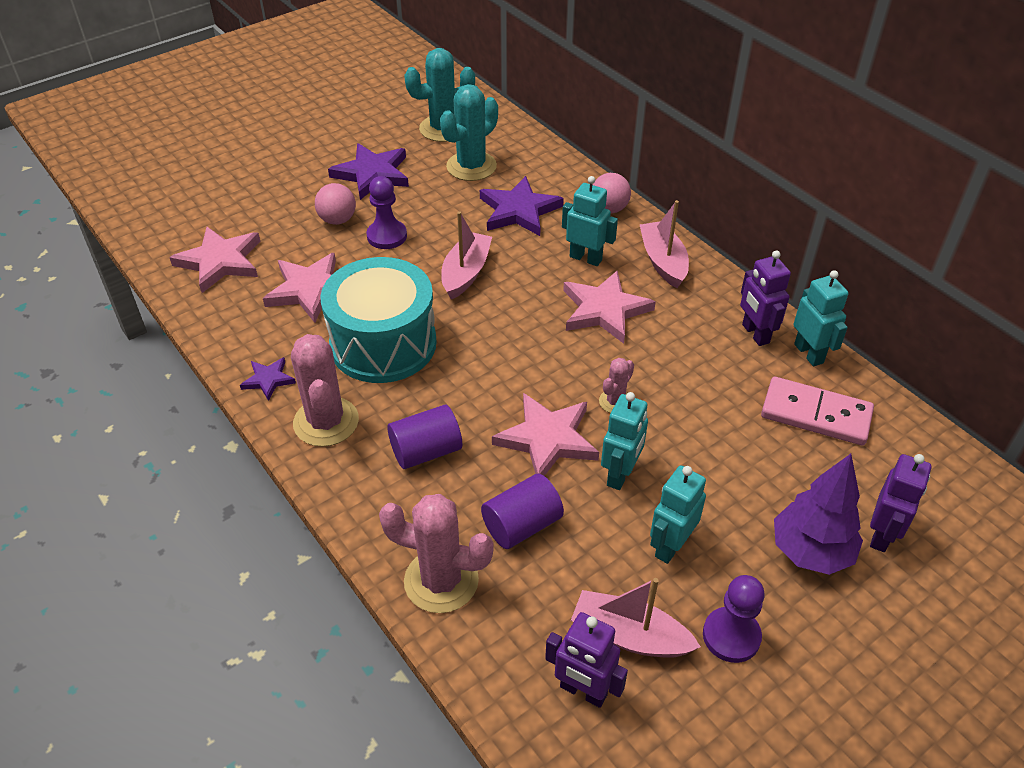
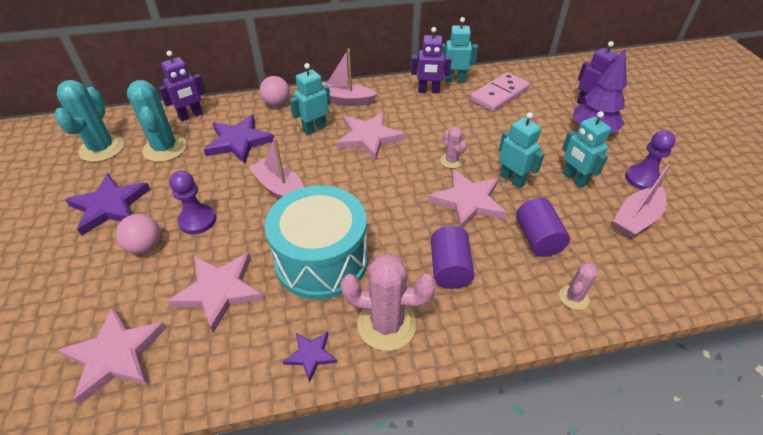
camera: 65 degrees left, 0 degrees up
pink cactus [379,494,494,613] -> pink cactus [559,263,597,310], size x0.52
purple robot [545,612,628,708] -> purple robot moved to [158,51,206,122]

